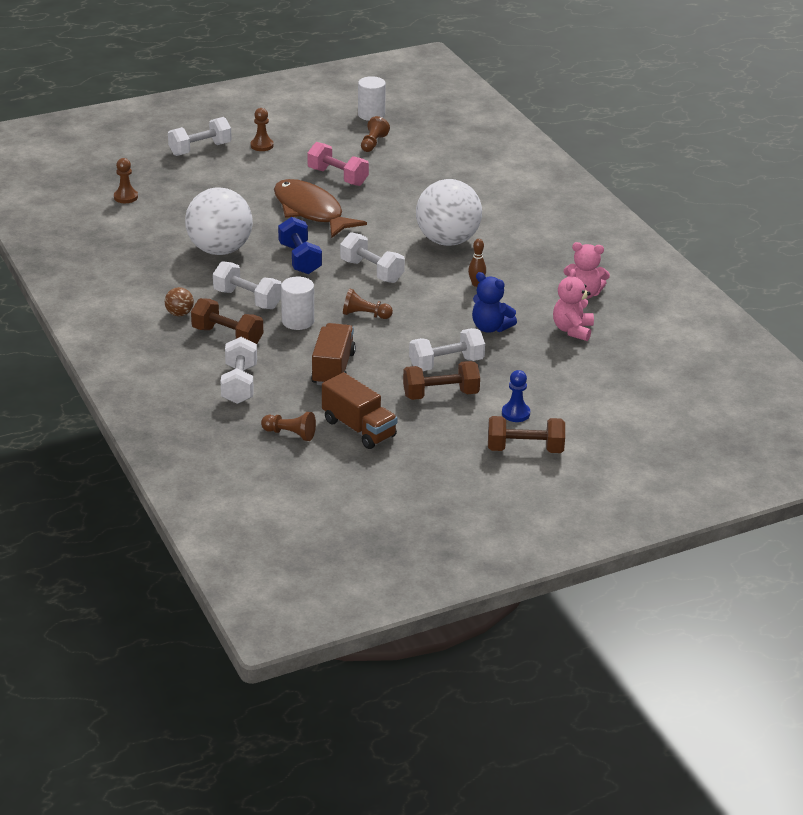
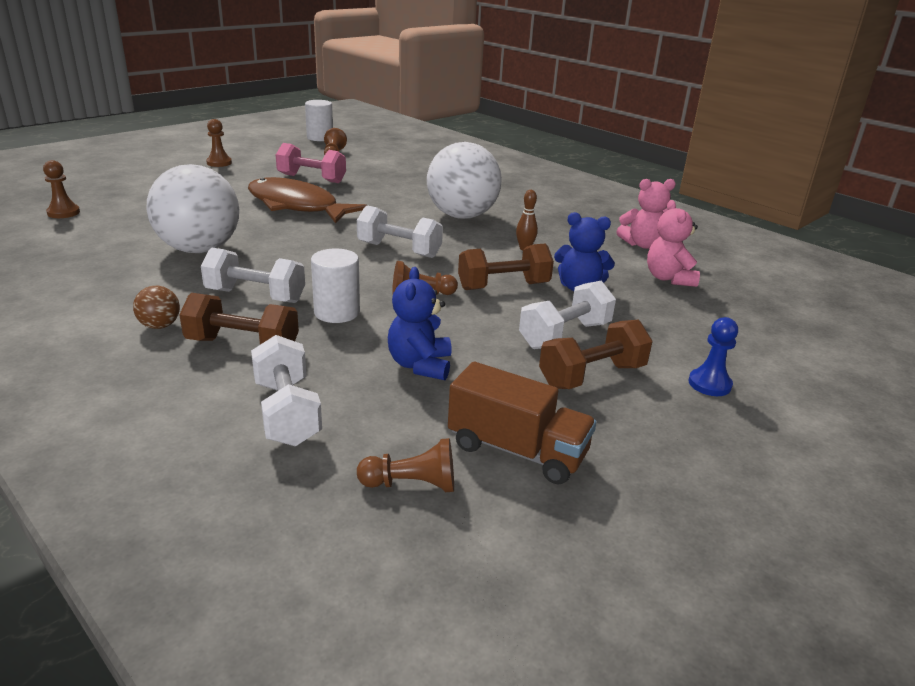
camera: 20 degrees left, 5 degrees down
white dumbbell [168,117,232,156] -> none
blue dumbbell [278,217,322,274] -> none
brown truck [311,323,356,385] -> blue teddy bear [388,267,452,380]
brown dumbbell [488,416,565,453] -> brown dumbbell moved to [458,244,554,290]

